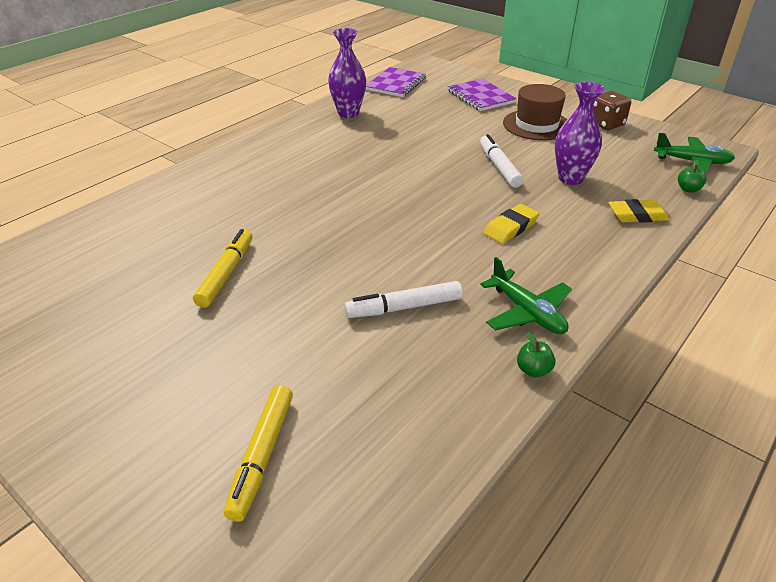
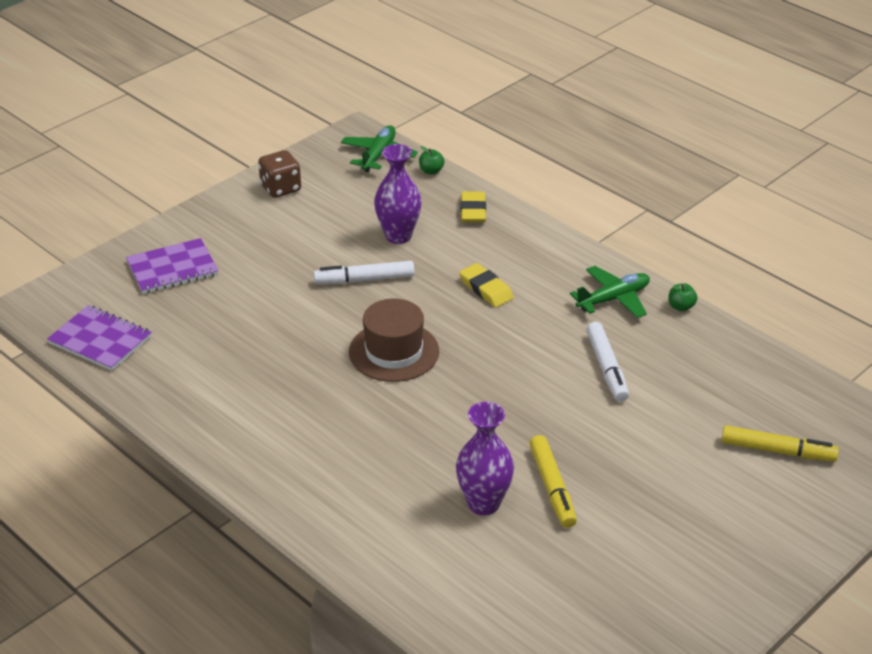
camera: 85 degrees left, 0 degrees up
yellow marker [193,229,253,308] -> yellow marker turned 120 degrees counterclockwise [529,435,577,528]
purple vase [328,28,366,118] -> purple vase moved to [456,402,514,515]
brown hat [503,84,567,141] -> brown hat moved to [349,299,439,382]

